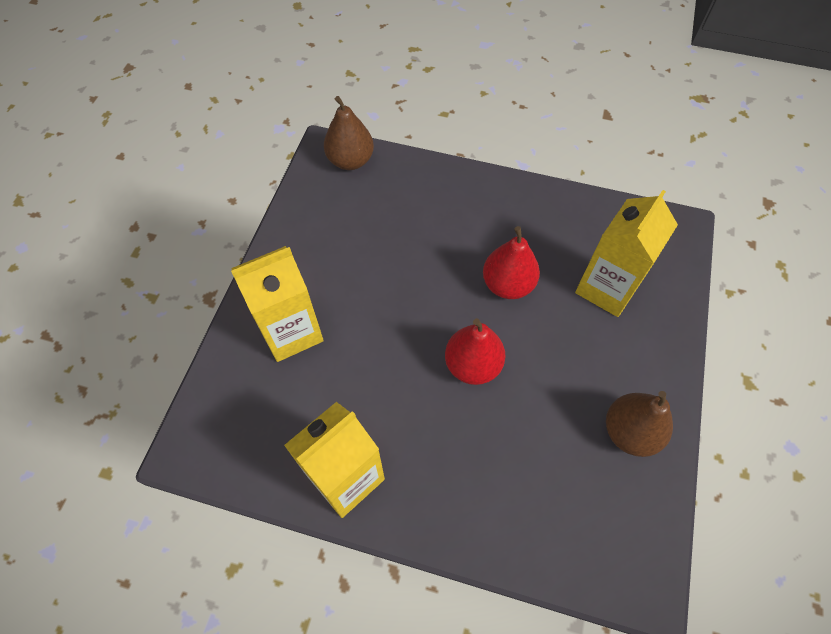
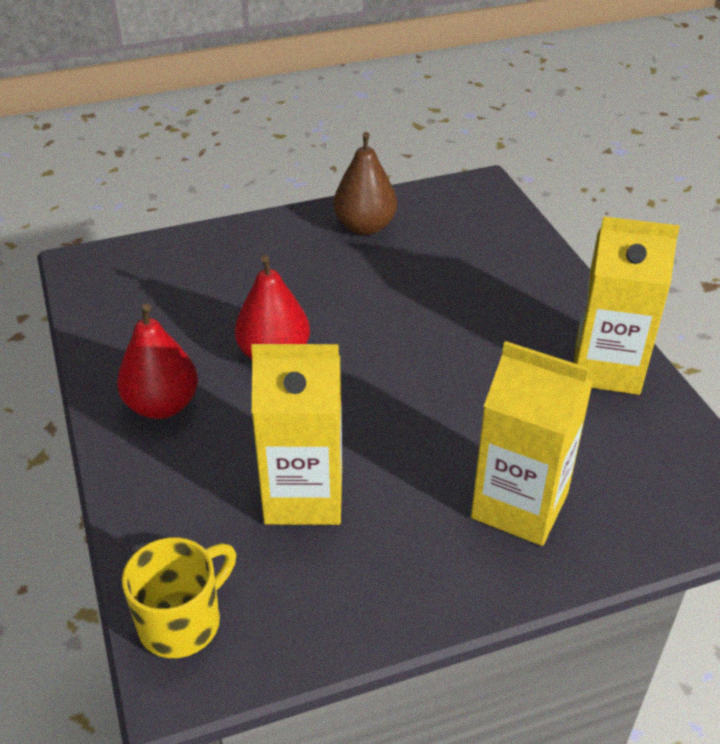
camera: 125 degrees left, 20 degrees down
brown pear [324,96,374,170] -> yellow mug [122,537,236,658]
red pear [445,318,505,385] -> red pear moved to [117,304,198,419]
yellow carton [575,190,678,317] -> yellow carton moved to [251,344,342,525]

